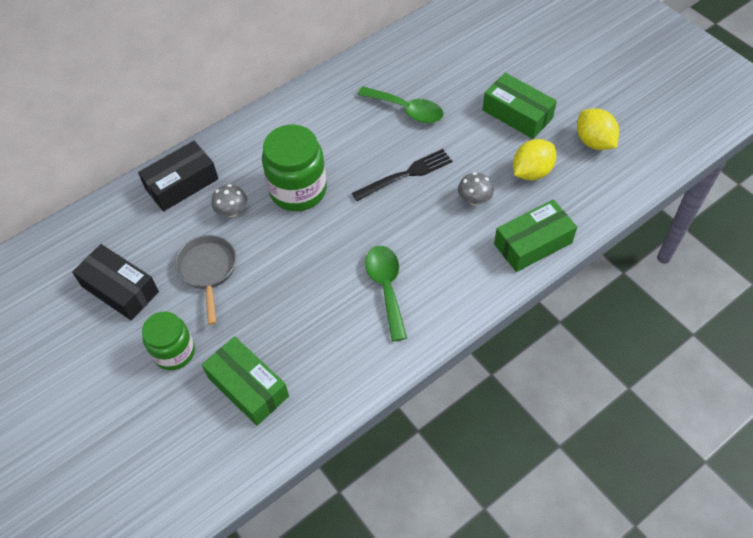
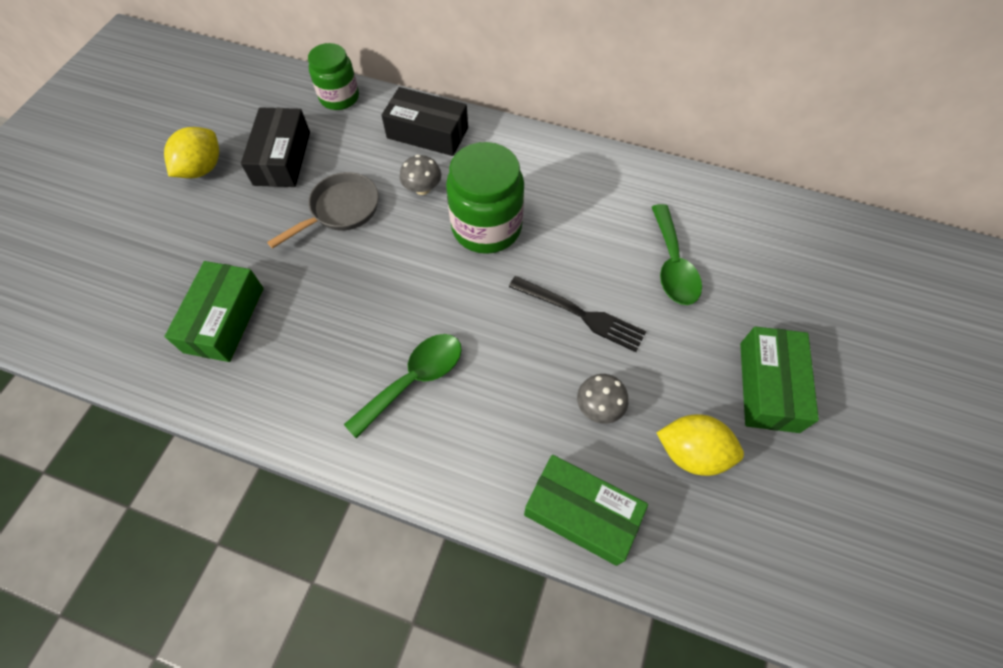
camera: 55 degrees right, 5 degrees up
green jar [142,312,195,370] -> green jar moved to [308,43,359,110]
yellow lemon [577,108,619,150] -> yellow lemon moved to [164,127,219,178]

